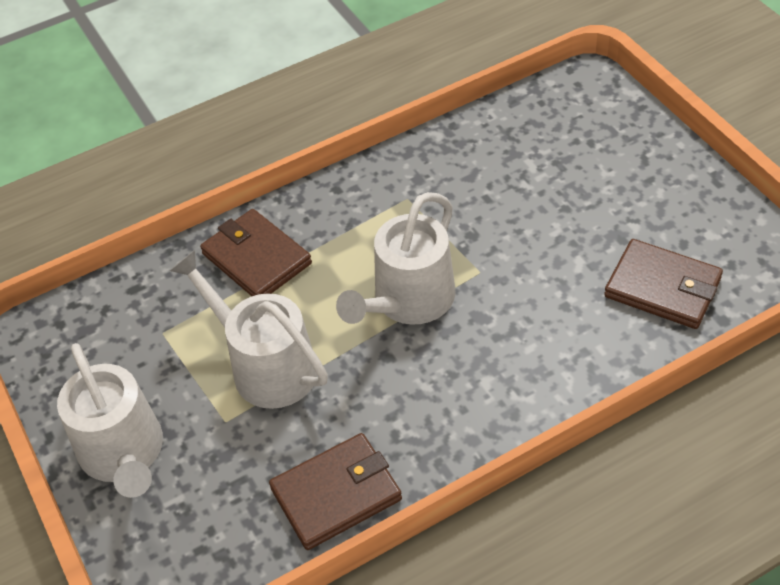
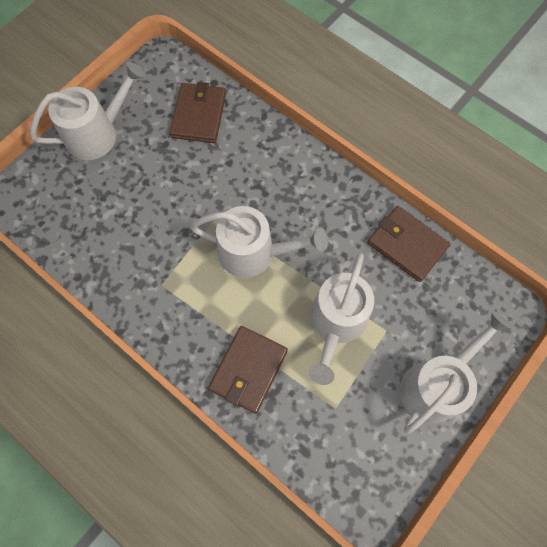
camera: 115 degrees left, 20 degrees up
none -> white watering can [30,62,145,160]

